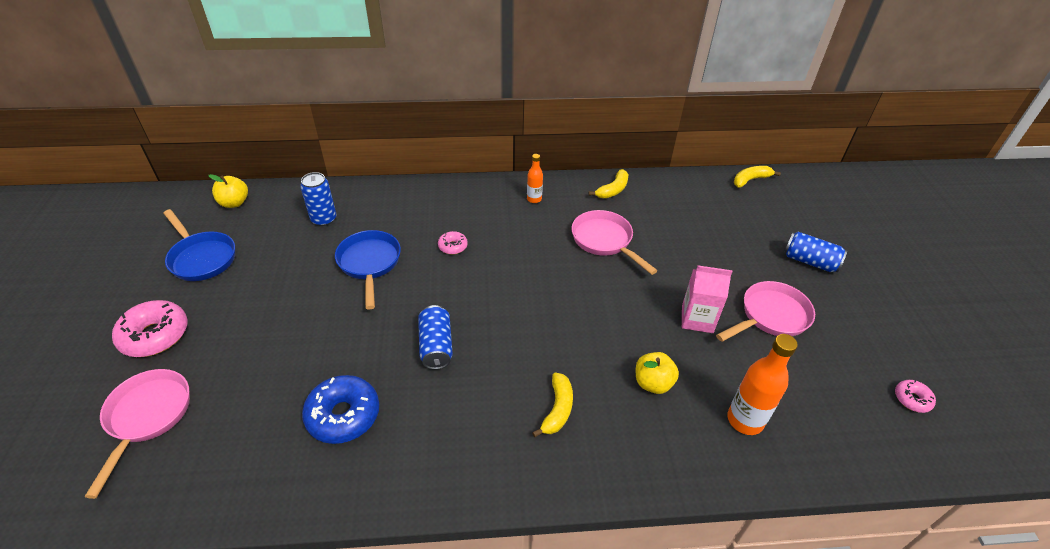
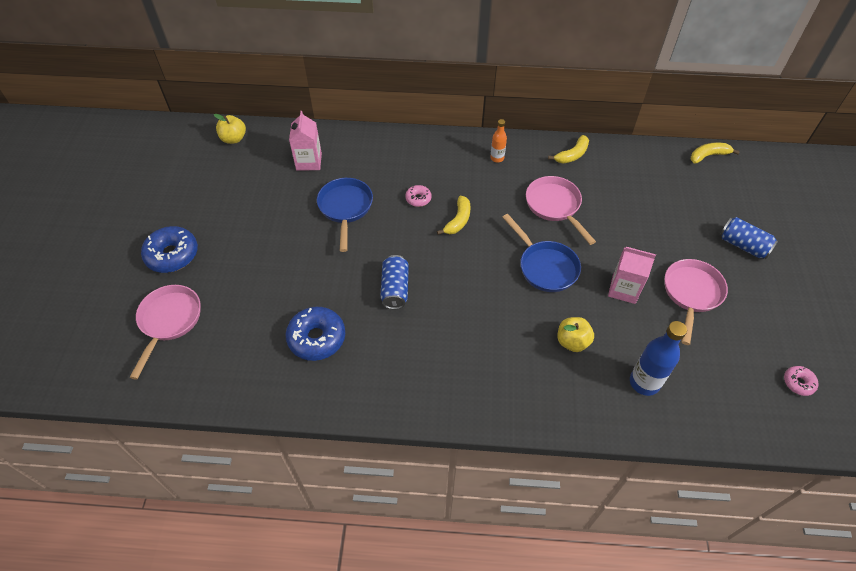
camera: 10 degrees right, 10 degrees up
pink donut [112,300,188,357] -> blue donut [141,226,198,273]
blue pan [163,209,235,281] -> blue pan moved to [502,214,581,292]
blue can [300,172,337,226] -> pink carton [289,111,322,171]
yellow banana [532,373,573,437] -> yellow banana moved to [437,196,470,235]
pink pan [716,281,815,342] -> pink pan turned 45 degrees counterclockwise [665,259,728,345]
orange bottle [727,334,798,435] -> blue bottle [630,321,687,396]

